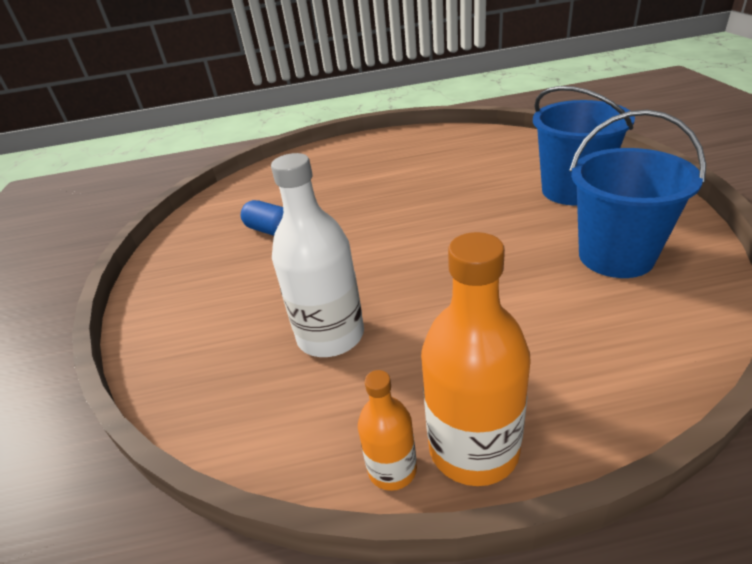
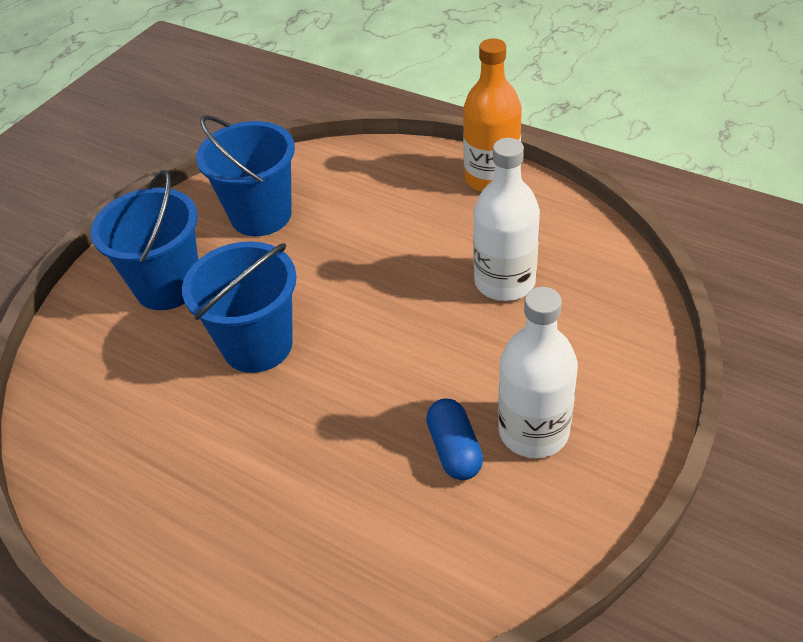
camera: 140 degrees left, 10 degrees up
orange bottle [358,370,417,491] -> none
none -> blue bucket [182,241,297,373]
none -> white bottle [498,287,578,458]

